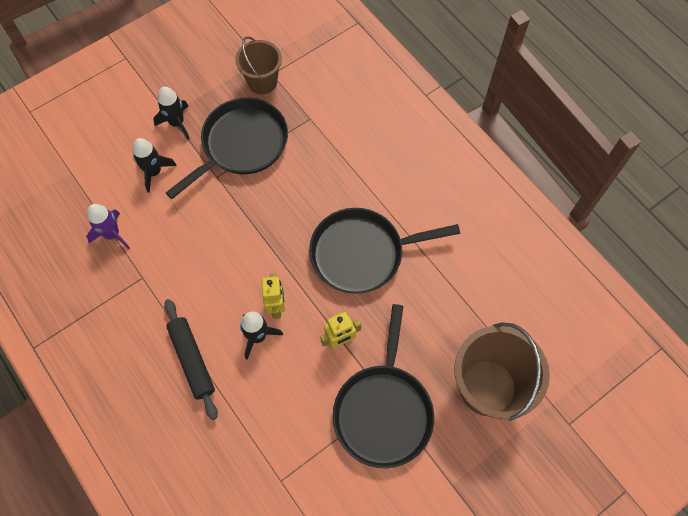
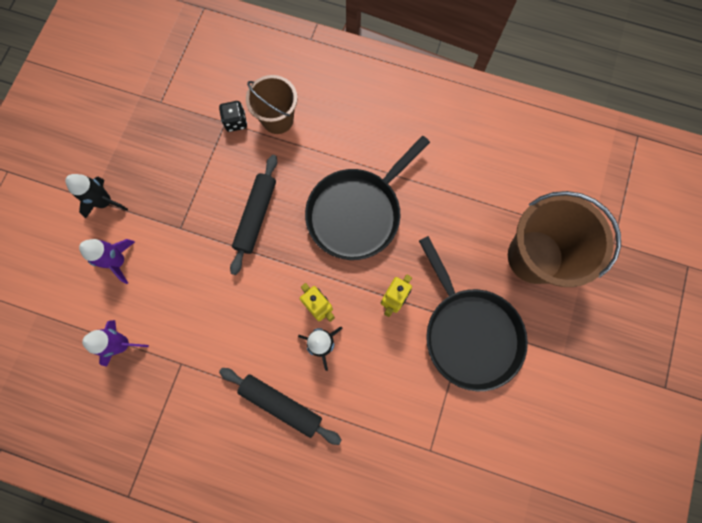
camera: 35 degrees left, 10 degrees up
black rocket [133,138,177,193] -> purple rocket [79,239,135,284]
black pan [166,98,288,199] -> none
brown bucket [235,36,282,94] -> brown bucket moved to [246,75,297,134]
none -> black dice [219,101,247,132]
none -> black rolling pin [230,155,277,275]

